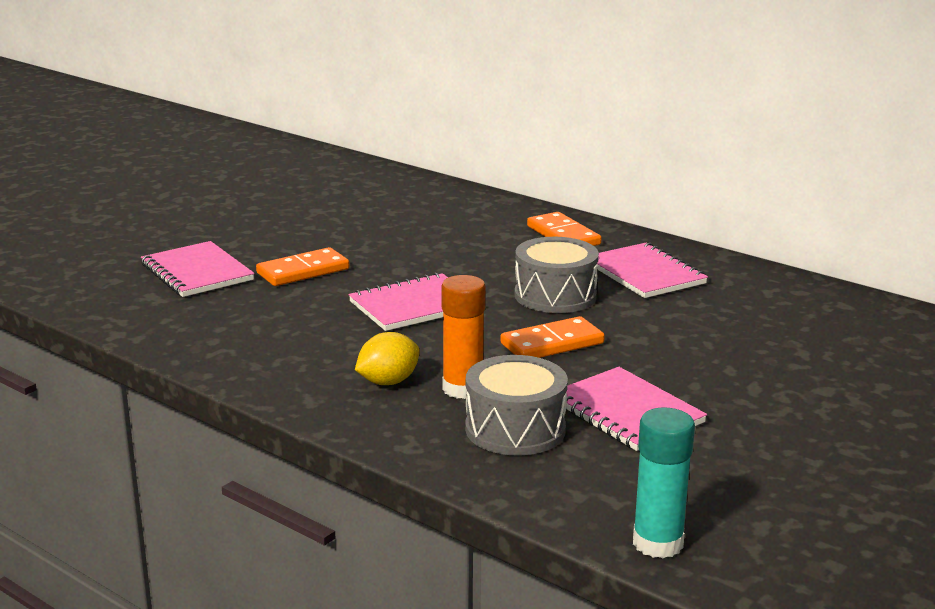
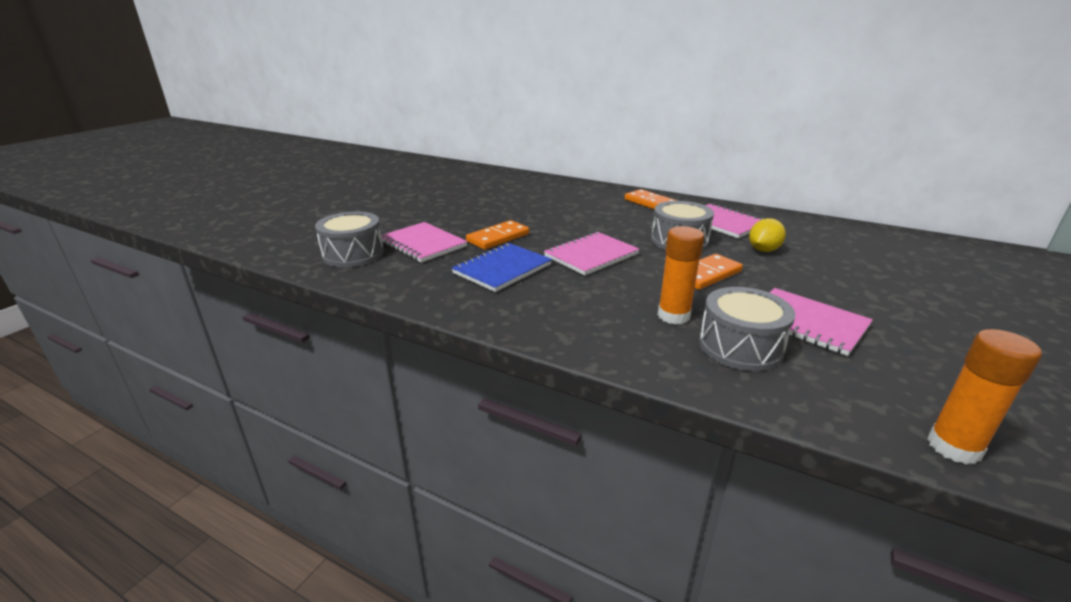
camera: 10 degrees left, 5 degrees up
yellow lemon [355,332,420,385] -> yellow lemon moved to [749,218,786,252]
turquoise glue stick [633,407,695,558] -> orange glue stick [927,329,1042,465]
none -> grey drum [315,212,384,267]
none -> blue notebook [452,243,552,292]

